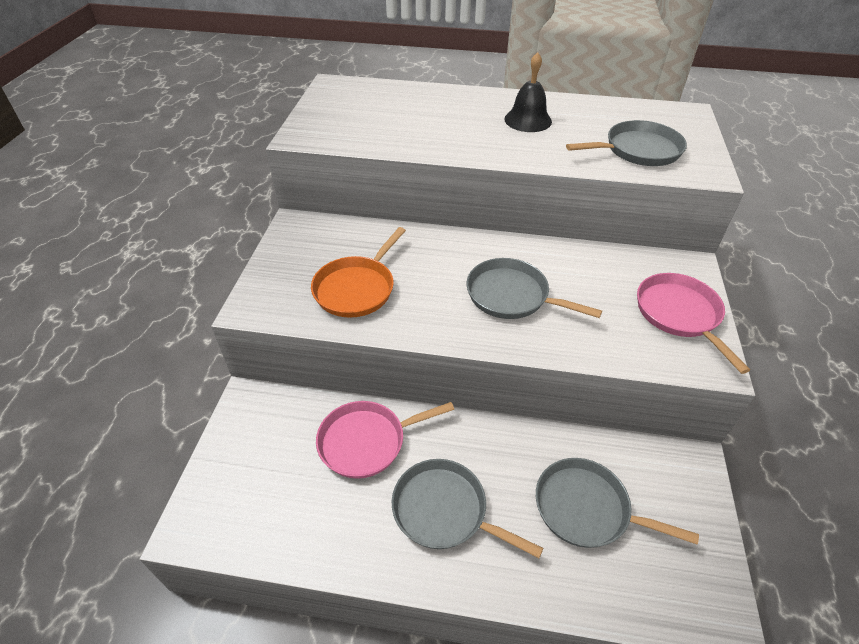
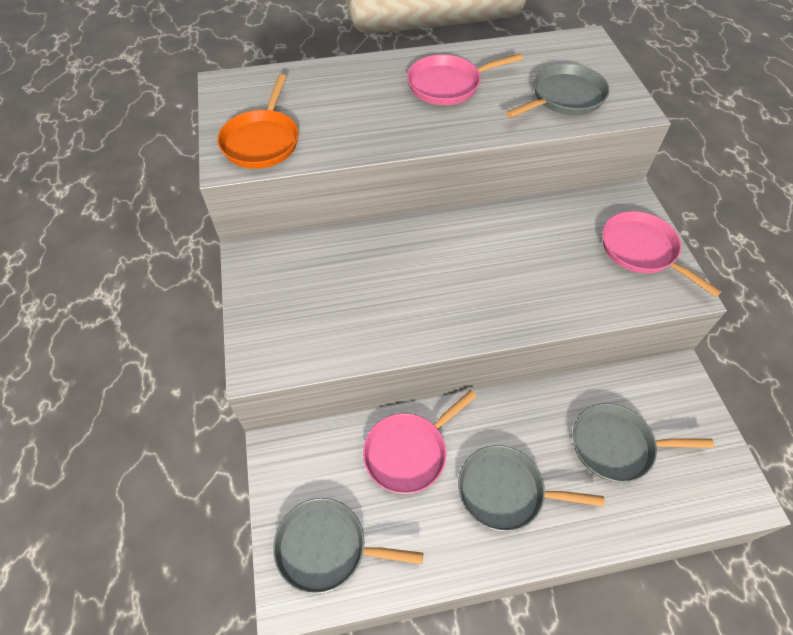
camera: 20 degrees left, 10 degrees up
orange pan [311,227,406,318] -> orange pan moved to [217,74,298,169]
grey pan [467,258,602,319] -> grey pan moved to [273,498,423,594]
black bell [504,52,552,132] -> pink pan [407,54,523,105]

